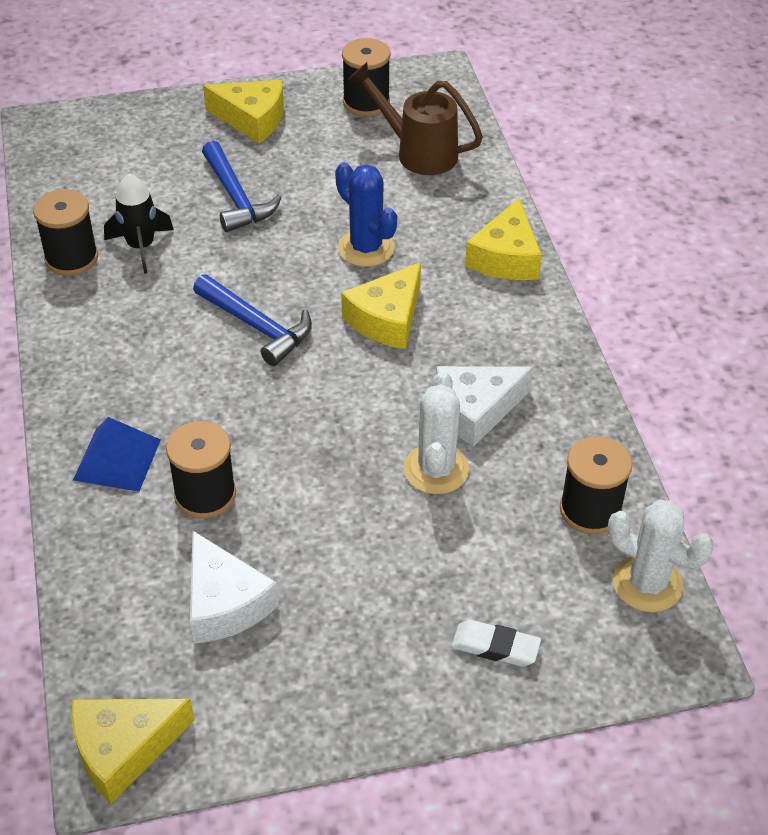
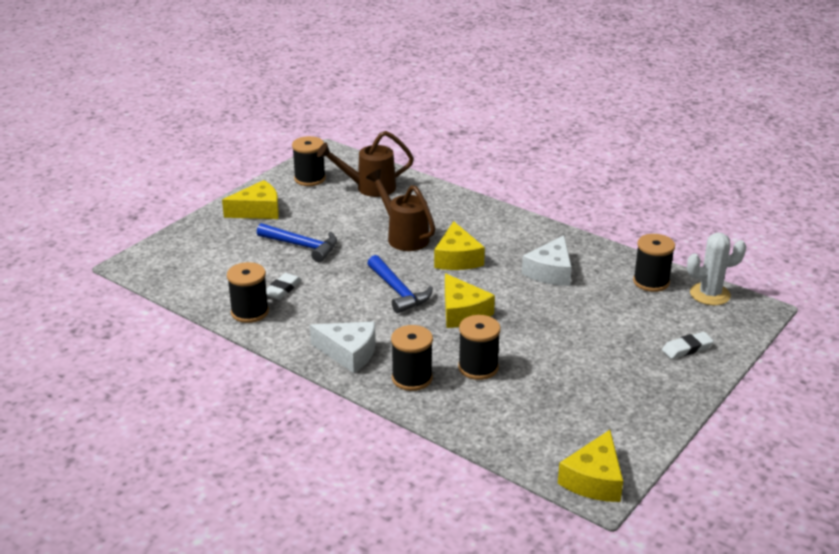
camera: 40 degrees left, 15 degrees down
blue pyramid [73,417,161,492] -> black spool [391,325,433,391]
black rocket [104,174,174,274] -> white eraser [266,273,301,300]
white cheese [190,531,279,644] -> white cheese moved to [310,322,376,373]
blue hammer [193,274,312,366] -> blue hammer turned 60 degrees clockwise [367,255,433,313]
blue cactus [335,162,397,267] -> brown watering can [366,169,436,251]
white cactus [404,371,469,494] -> none
yellow cheese [465,198,542,280] -> yellow cheese moved to [445,273,495,328]

